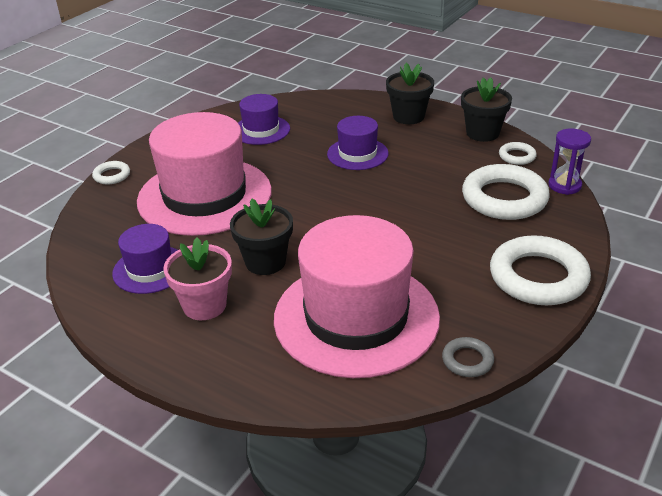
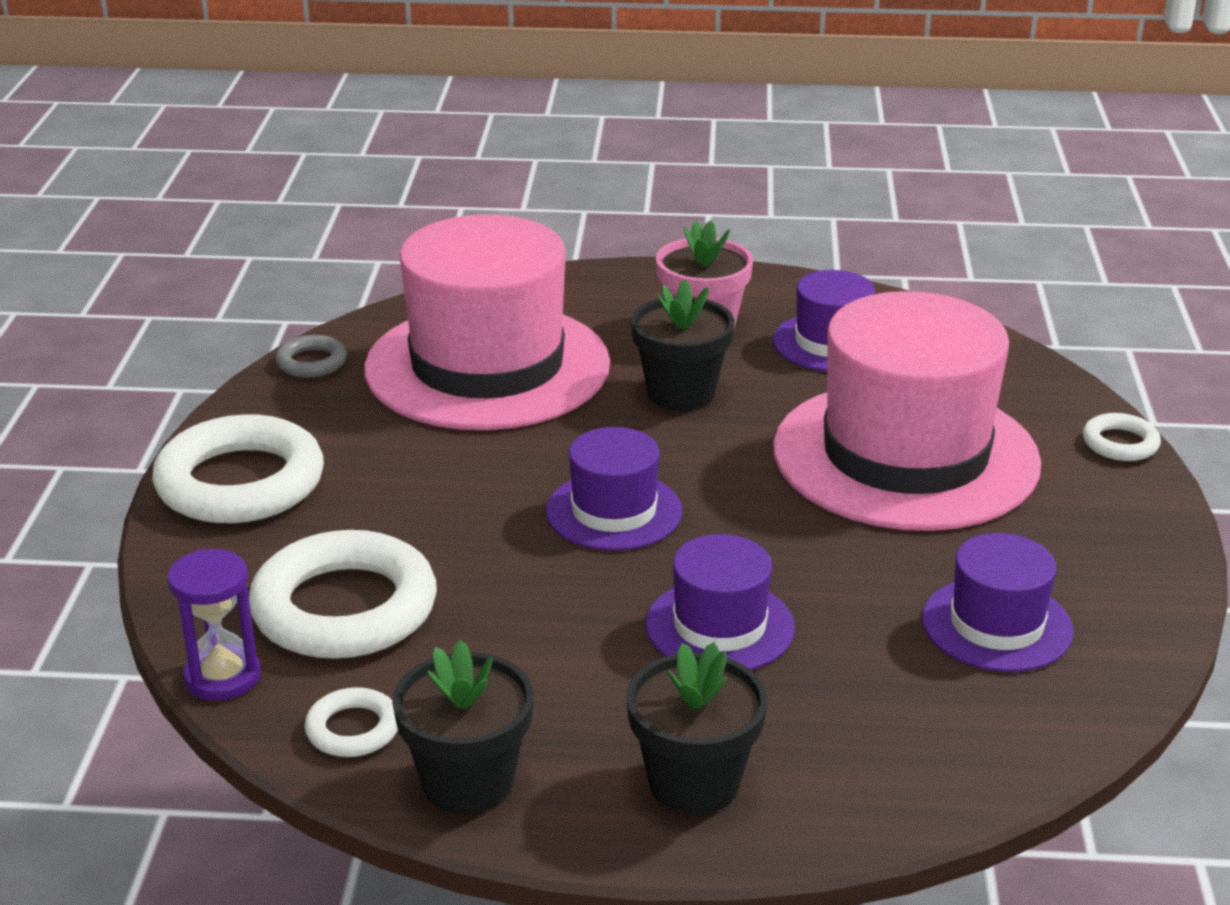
camera: 150 degrees right, 5 degrees down
none -> purple hat [546,427,683,551]

